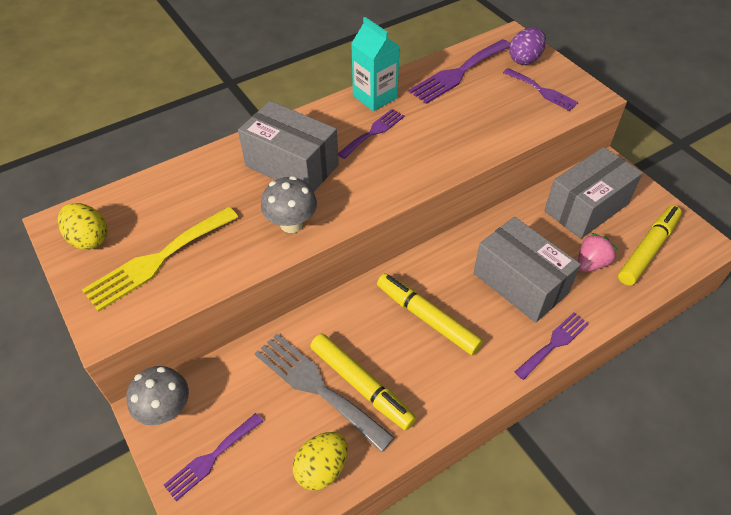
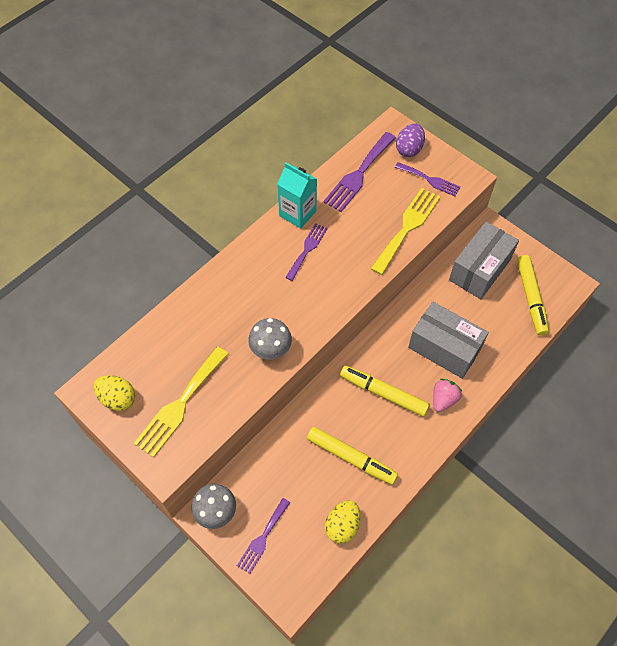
camera: 15 degrees left, 10 degrees up
grey box [238,101,339,192] -> none
grey fork [254,334,395,452] -> none
purple fork [515,313,589,380] -> none
pink strawberry [578,233,618,272] -> pink strawberry moved to [433,379,462,412]
yellow marker [618,205,682,285] -> yellow marker turned 150 degrees clockwise [517,255,549,336]
none -> yellow fork [371,188,440,275]

